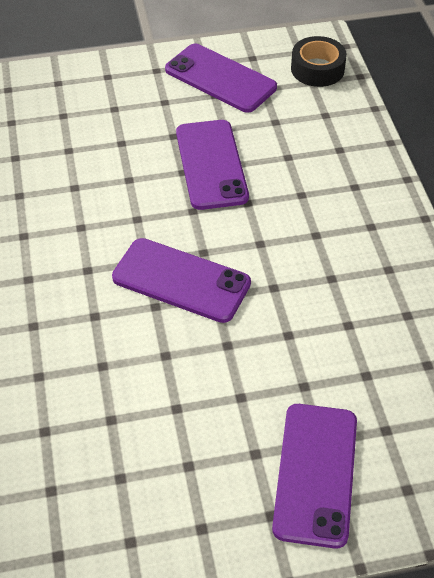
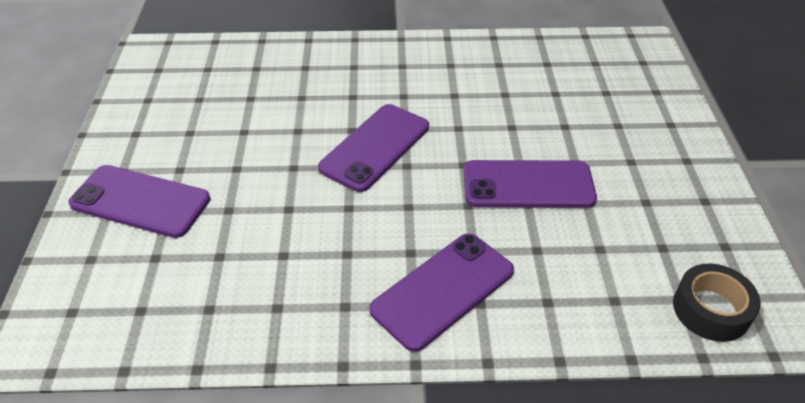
camera: 100 degrees right, 5 degrees down
purple phone [165,44,277,113] -> purple phone moved to [369,233,514,352]

